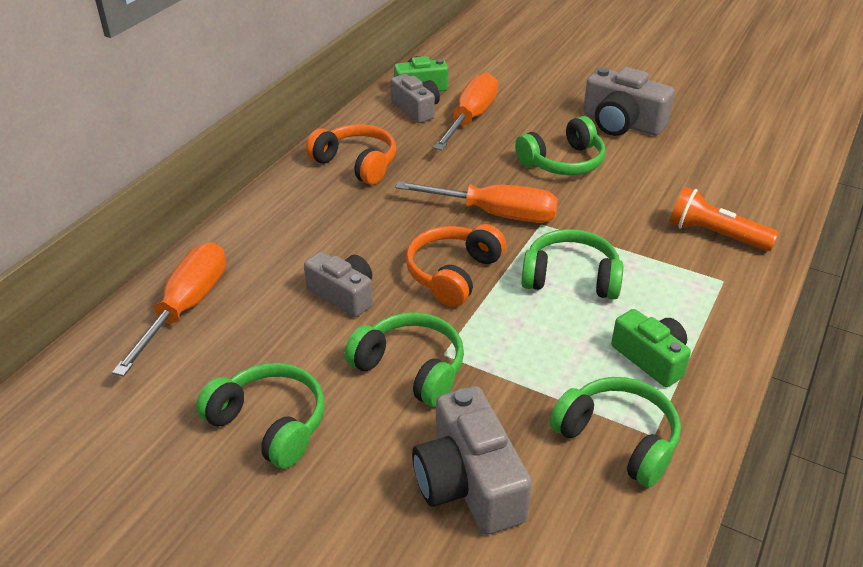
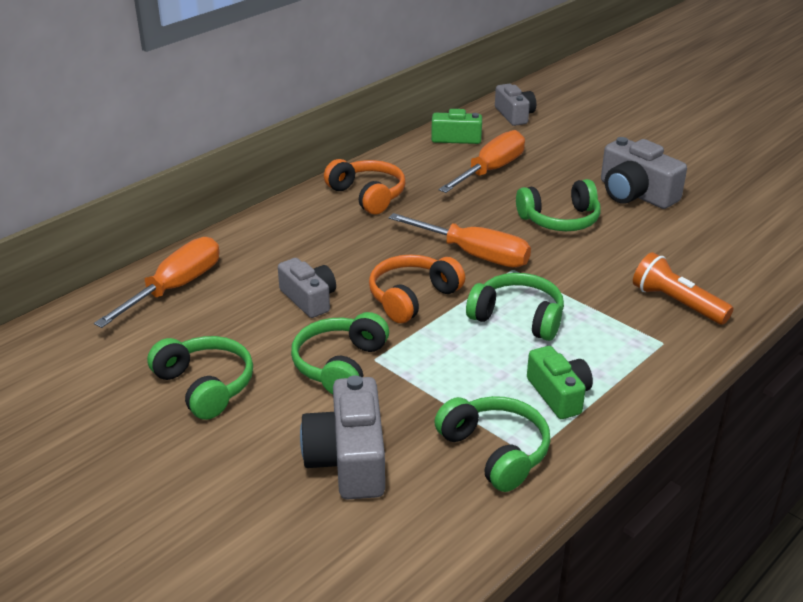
camera: 15 degrees right, 5 degrees down
green headphones [344,312,464,407] -> green headphones turned 120 degrees counterclockwise [291,312,389,394]
grey camera [390,74,440,123] -> grey camera moved to [495,84,536,126]

